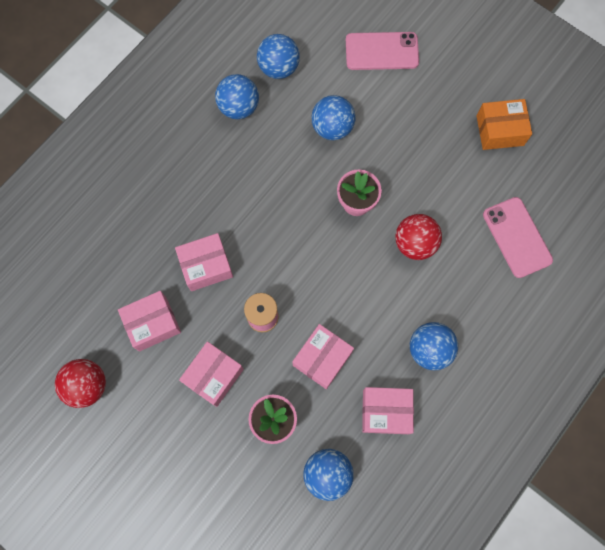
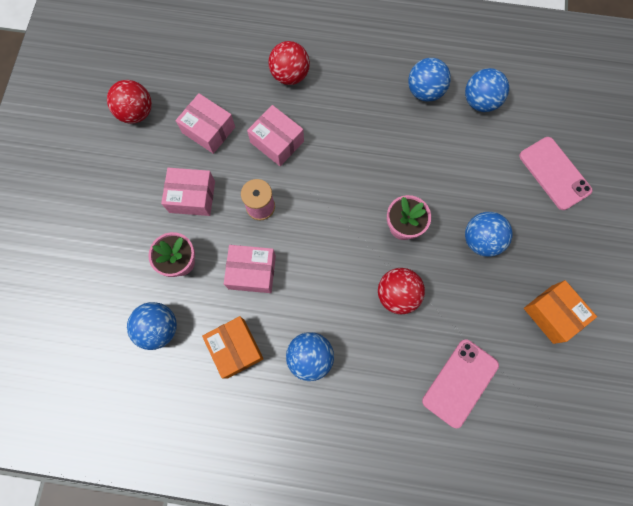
camera: 60 degrees right, 0 degrees up
blue ball [311,95,356,140] -> blue ball moved to [465,212,513,257]
pink box [362,387,414,434] -> orange box [202,316,263,379]
none -> red ball [269,41,310,85]

